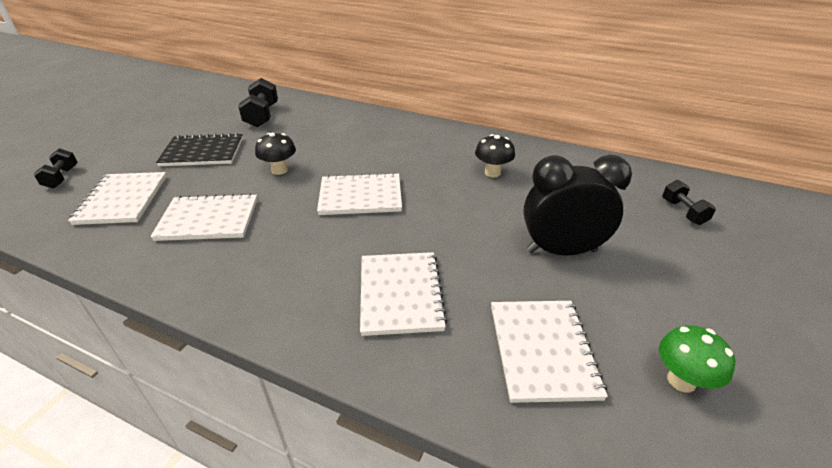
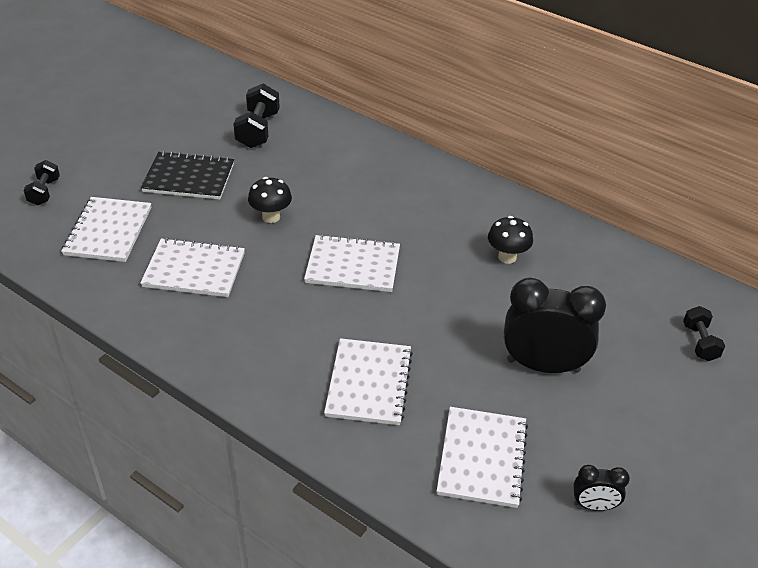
camera: 10 degrees right, 5 degrees up
green mushroom [659,325,736,393] -> black clock [573,465,630,511]

